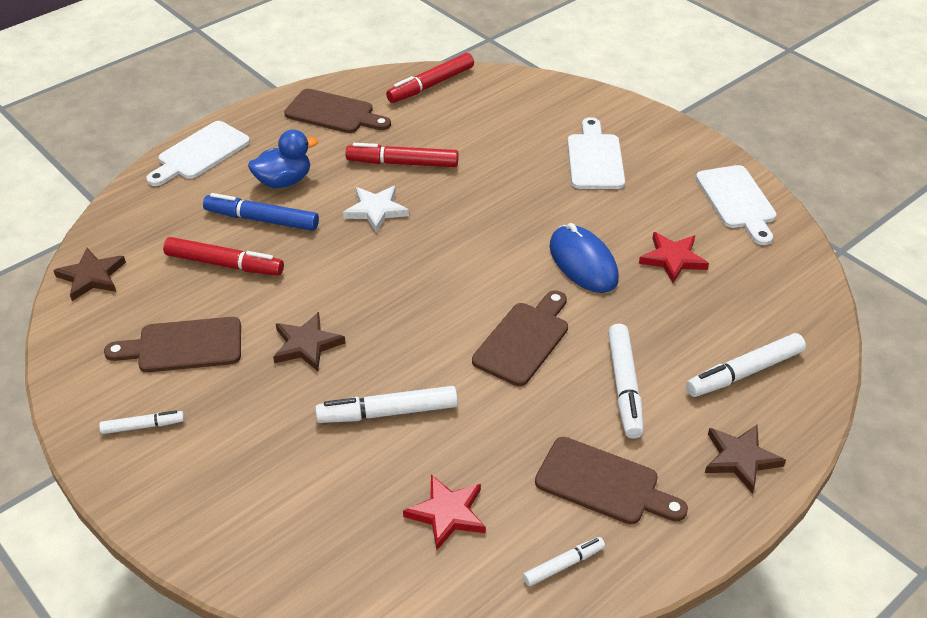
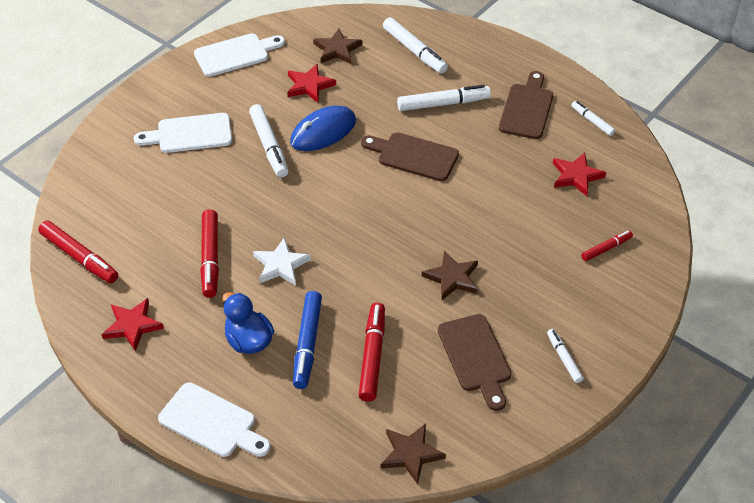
camera: 100 degrees left, 5 degrees up
brown cutting board [284,89,391,133] -> red star [102,298,164,352]
white marker [315,386,458,423] -> white marker moved to [249,104,288,178]
brown star [705,425,786,494] -> brown star moved to [313,29,362,64]
none -> red marker [581,230,633,261]

